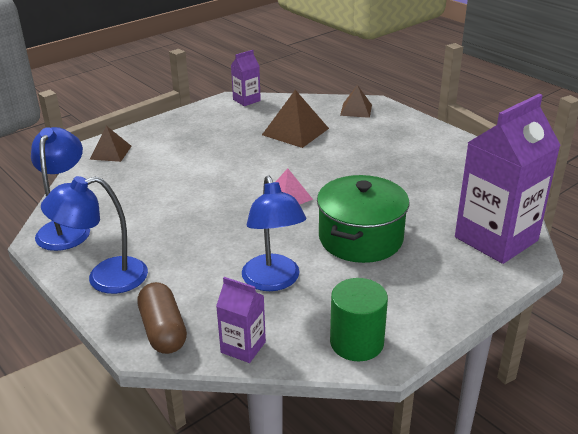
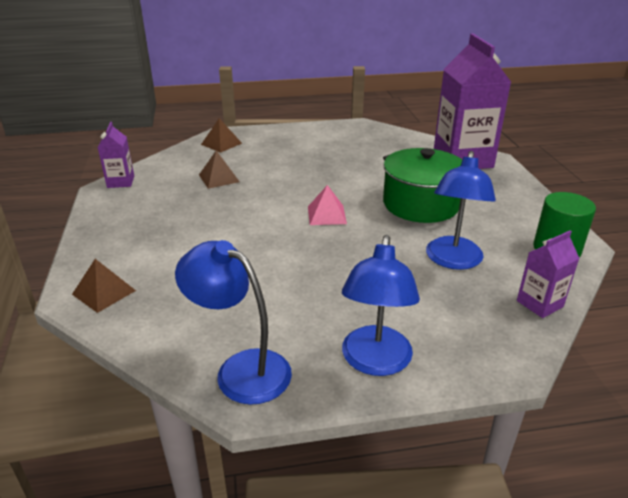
camera: 60 degrees left, 0 degrees up
brown capsule [137,282,187,354] -> none
blue lamp [242,175,306,291] -> blue lamp turned 90 degrees clockwise [426,151,496,270]
brown pyramid [262,90,329,148] -> brown pyramid [199,151,240,189], size x0.63

